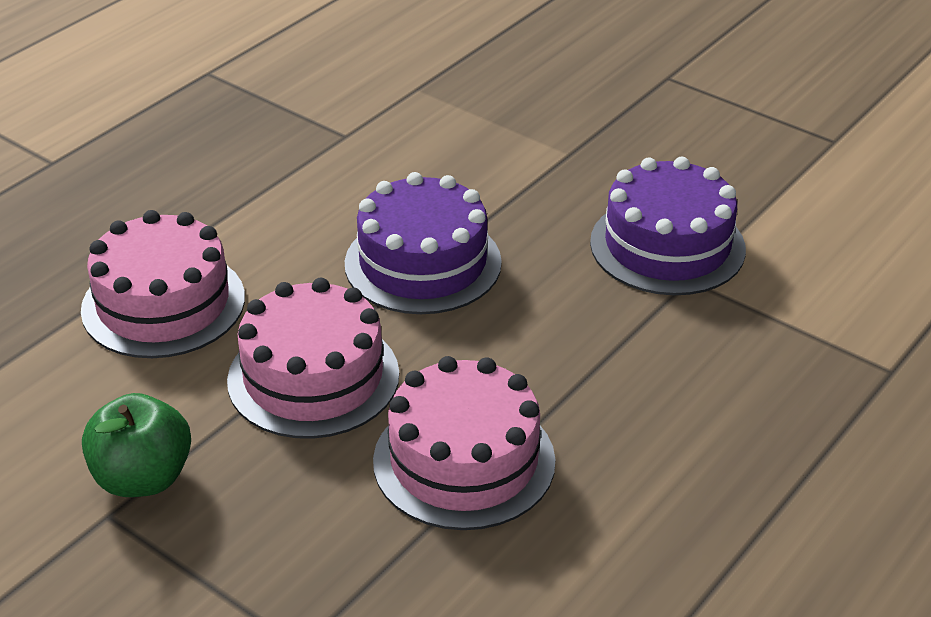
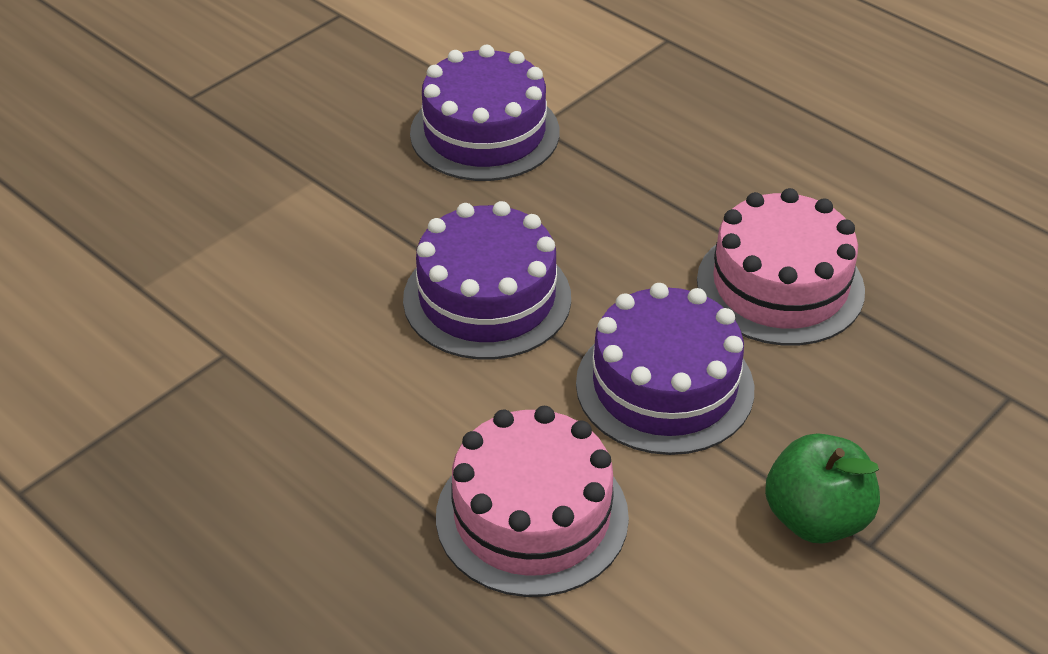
camera: 85 degrees left, 5 degrees up
pink cake [227,278,399,439] -> purple cake [576,283,754,455]

